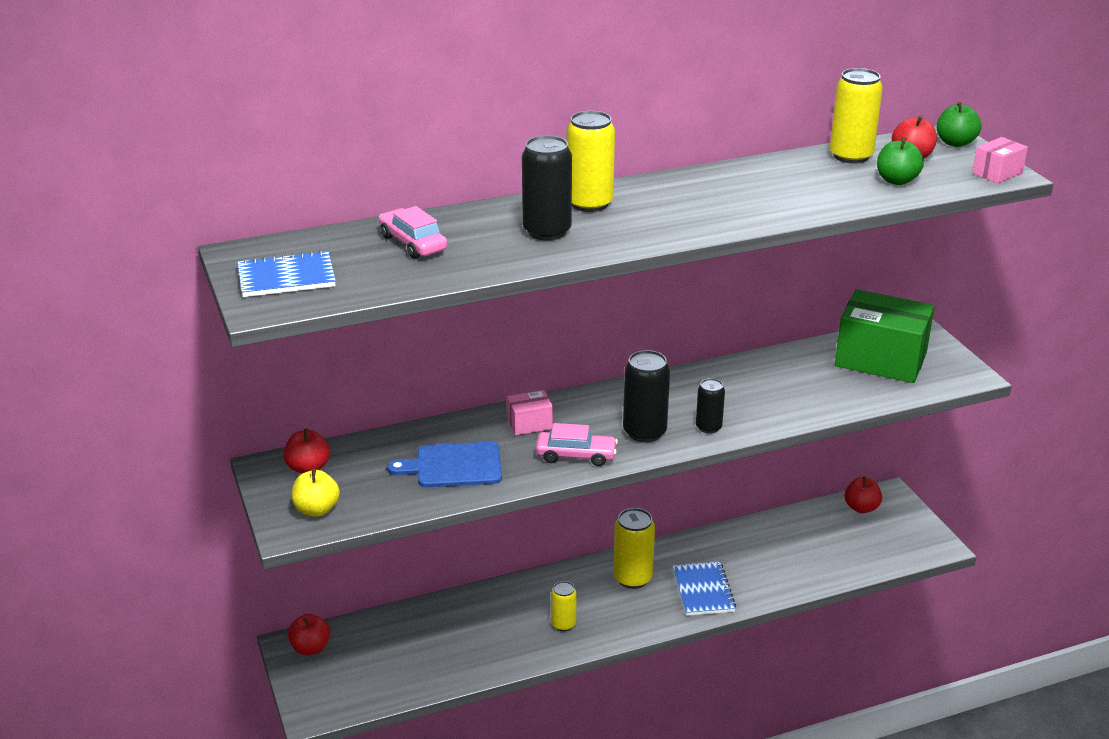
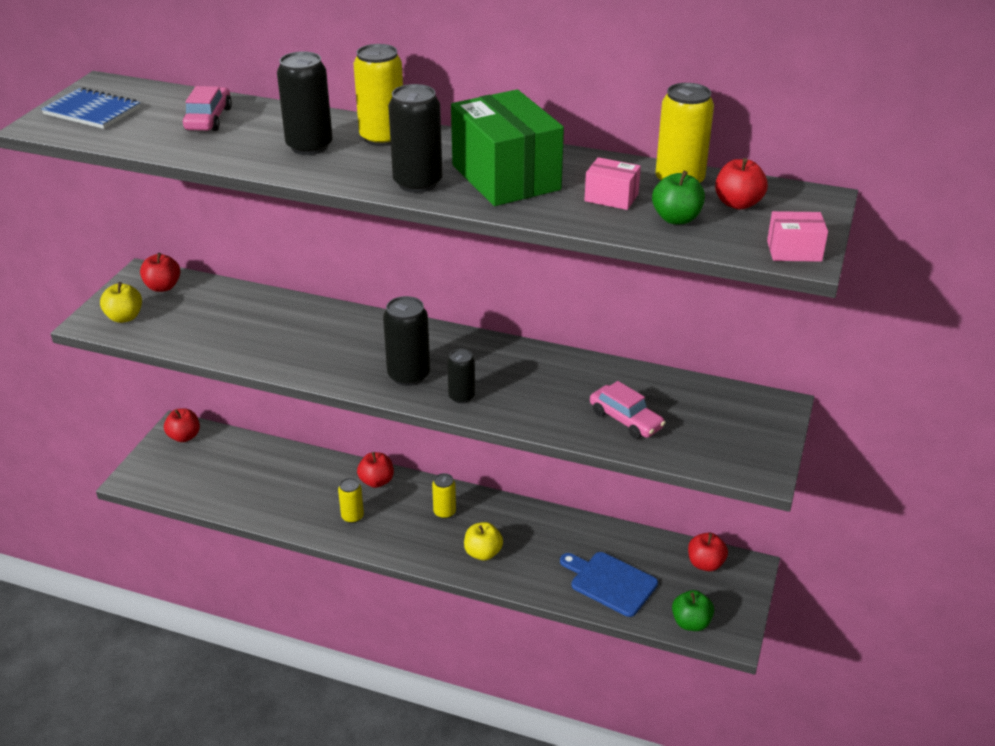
camera: 40 degrees right, 5 degrees up
blue cutting board [387,442,502,487] -> blue cutting board moved to [560,552,658,617]
pink box [507,390,553,435] -> pink box moved to [584,157,641,210]
pink car [536,423,618,466] -> pink car moved to [590,381,666,439]
yellow can [613,508,655,589] -> yellow can [432,473,456,519], size x0.61
blue notebook [673,562,736,616] -> yellow apple [464,522,503,560]
green box [835,289,935,383] -> green box moved to [451,89,564,206]
green apple [937,102,981,147] -> green apple moved to [672,590,714,631]
none -> red apple [357,452,394,488]
none -> black can [388,84,442,193]

